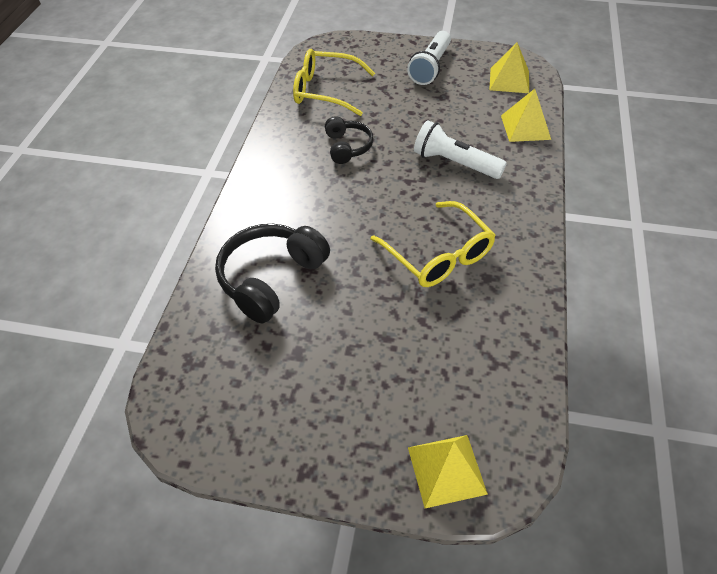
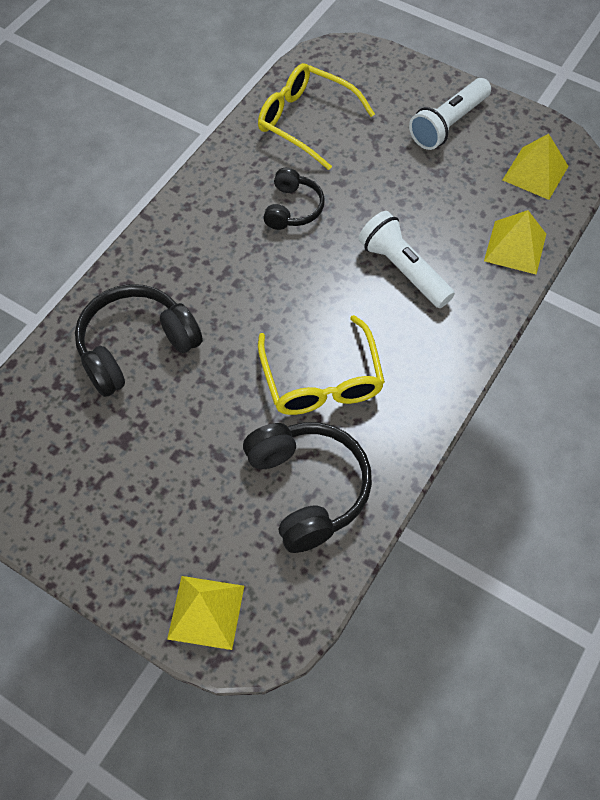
camera: 20 degrees right, 10 degrees up
none -> black headphones [243,422,372,553]

